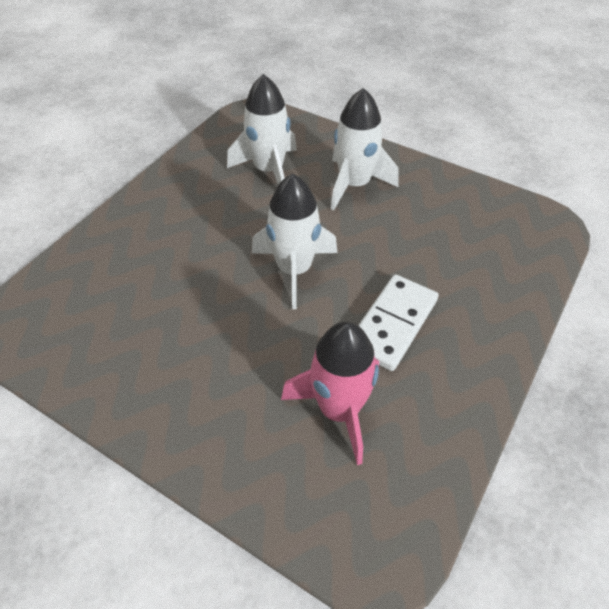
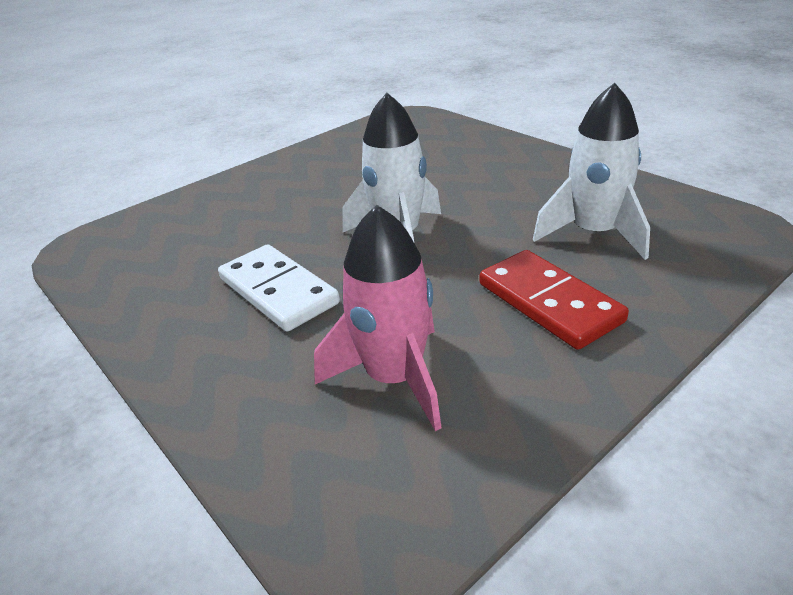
camera: 110 degrees right, 15 degrees down
pink rocket [281,321,379,465] -> pink rocket moved to [314,204,442,431]
white rocket [331,88,399,211] -> red domino [480,250,629,350]

